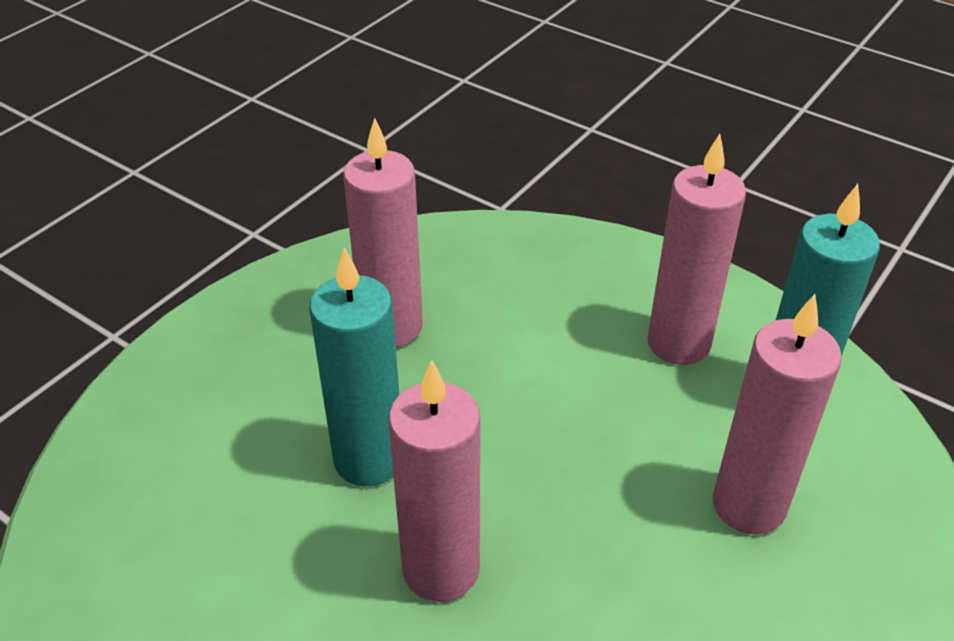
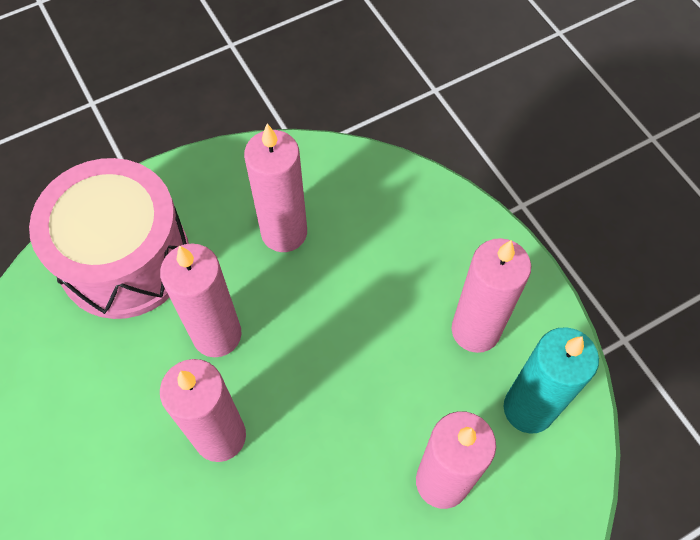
camera: 25 degrees right, 20 degrees up
turquoise candle [309,248,399,486] -> pink candle [160,244,242,357]
none -> pink drum [29,158,189,319]

